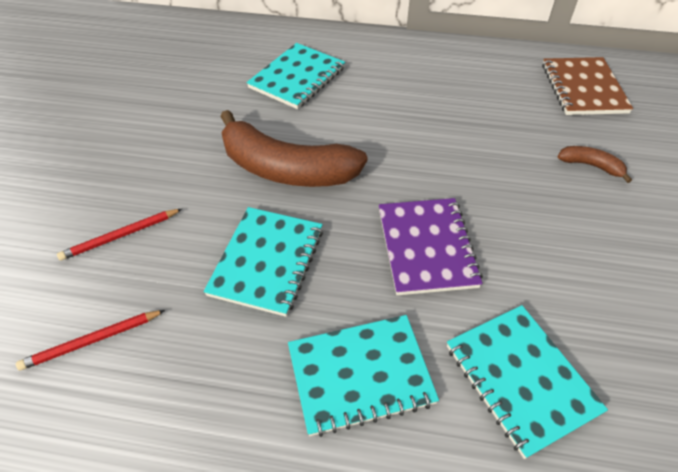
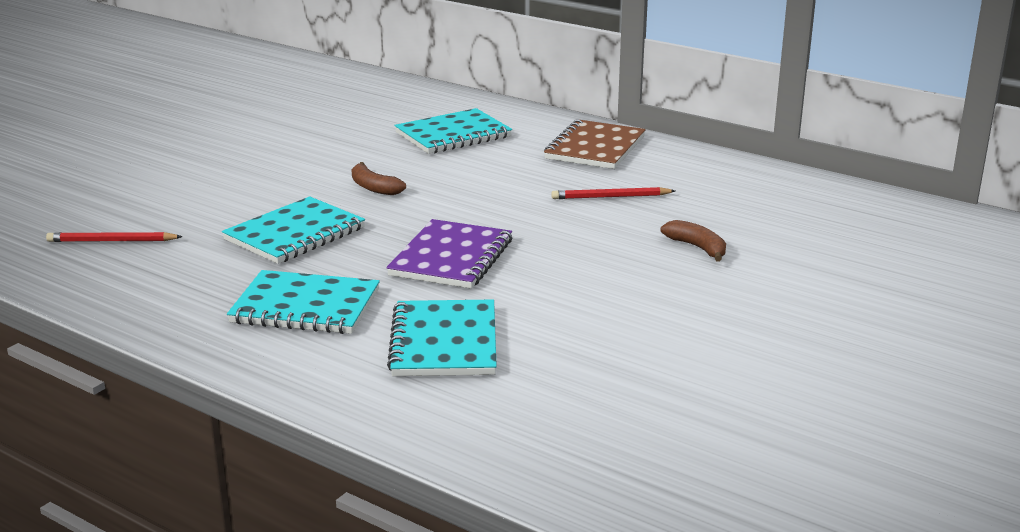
camera: 25 degrees right, 25 degrees down
red pencil [57,209,182,261] -> red pencil moved to [551,187,675,199]
brown banana [220,110,368,187] -> brown banana [351,162,406,195], size x0.44
brown notebook [542,57,633,115] -> brown notebook moved to [544,119,646,169]

